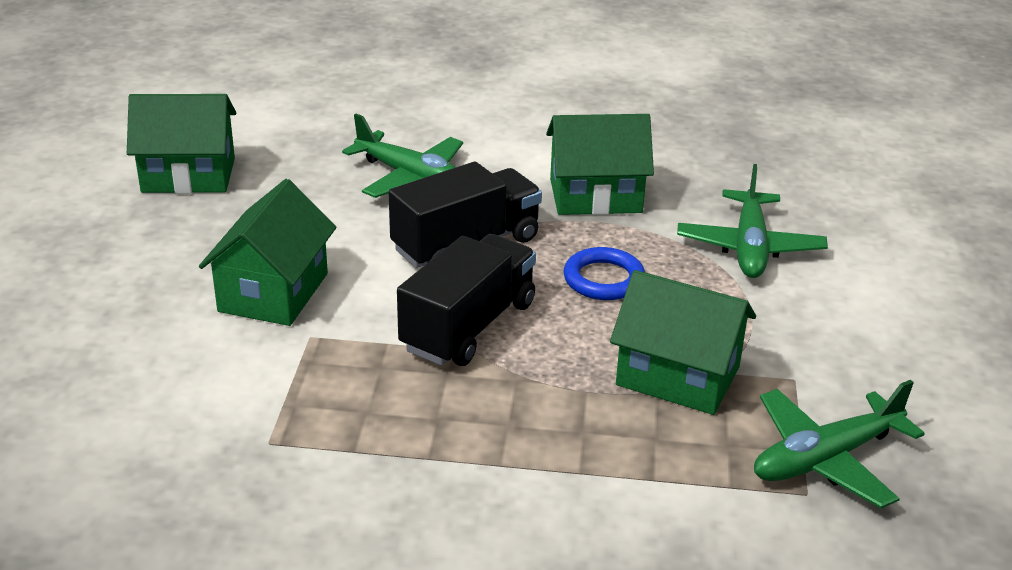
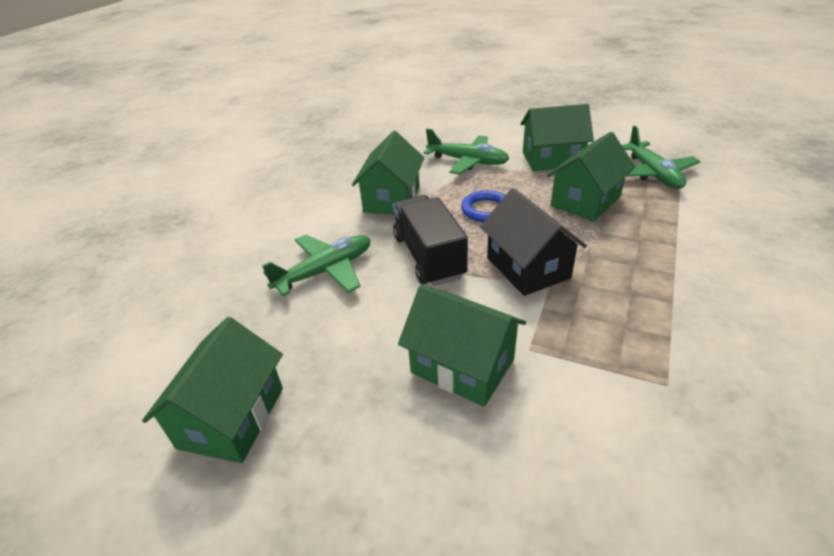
camera: 70 degrees left, 5 degrees up
black truck [397,234,536,366] -> black house [480,188,587,296]
none -> green house [521,104,594,171]

